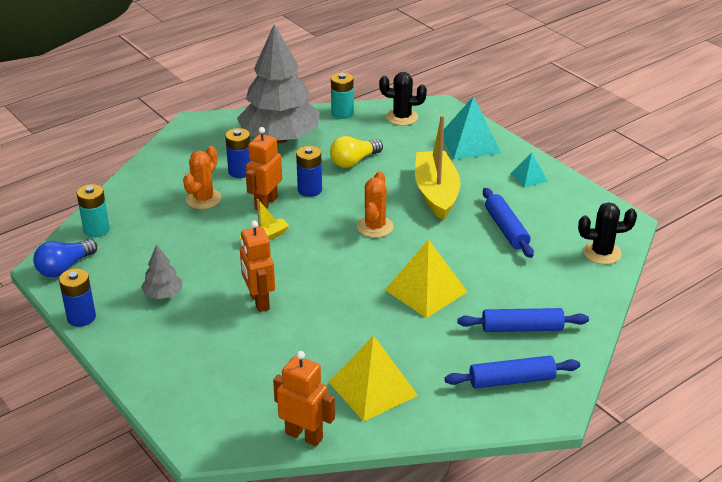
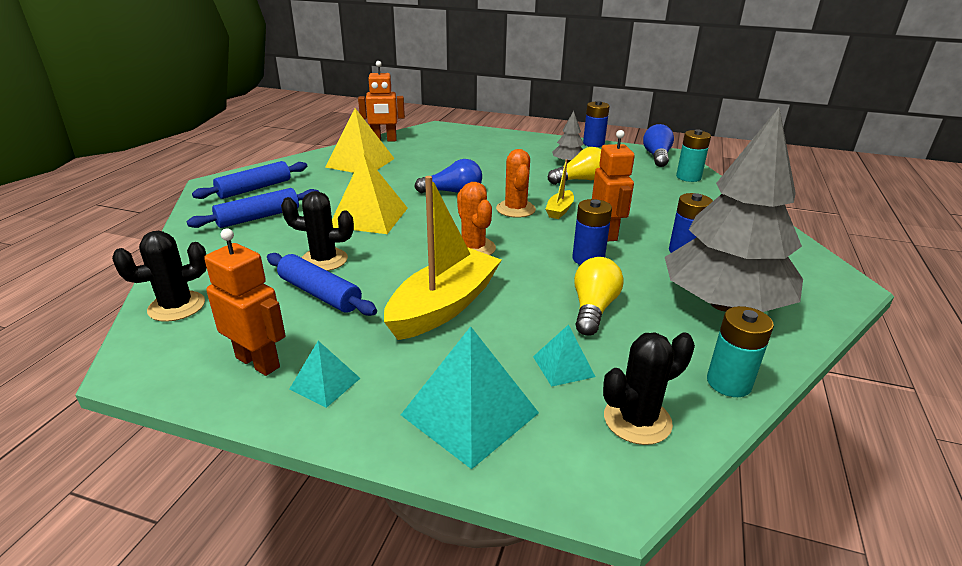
camera: 145 degrees right, 5 degrees down
orange cactus [183,146,222,209] -> orange cactus moved to [496,149,536,218]
orange robot [240,221,275,312] -> orange robot moved to [204,228,286,376]
yellow boat [415,115,461,220] -> yellow boat turned 105 degrees counterclockwise [384,176,501,340]
none -> black cactus [281,191,354,271]
none -> blue light bulb [415,159,482,194]
none -> turquoise pyramid [533,324,595,387]
none -> yellow light bulb [548,147,601,185]

